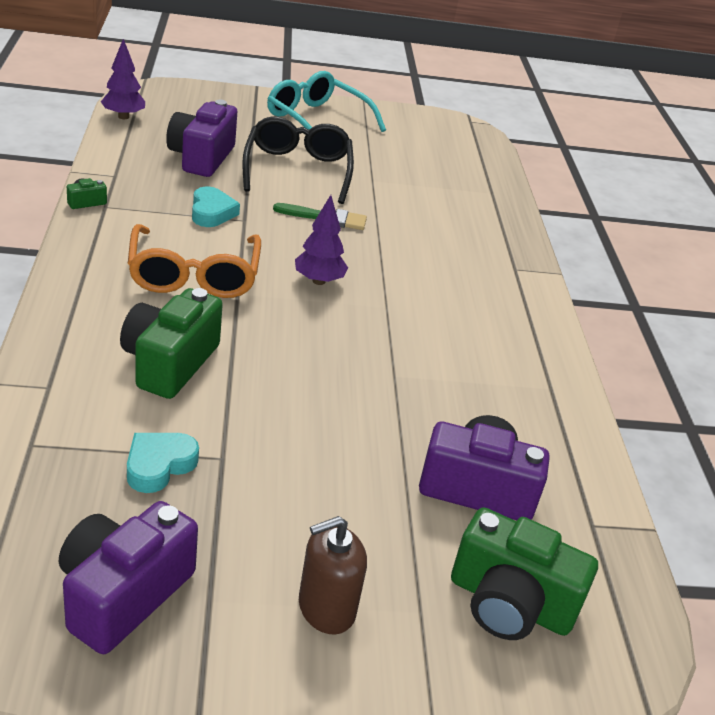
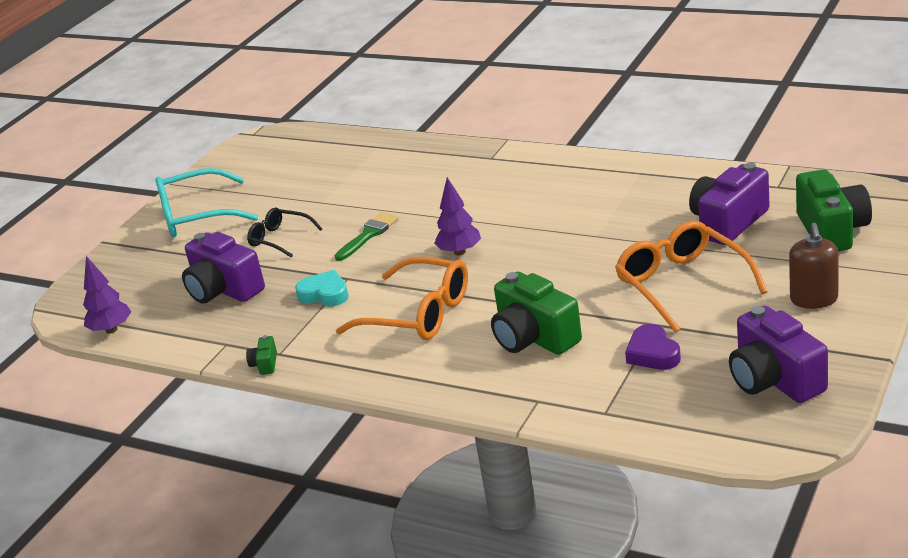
camera: 50 degrees left, 5 degrees down
turquoise heart [127,433,199,493] -> purple heart [625,324,681,370]
black glasses [242,117,354,204] -> black glasses [247,208,322,258], size x0.58
green camera [451,507,598,640] -> green camera turned 60 degrees counterclockwise [796,169,872,251]
none -> orange glasses [615,221,767,333]

